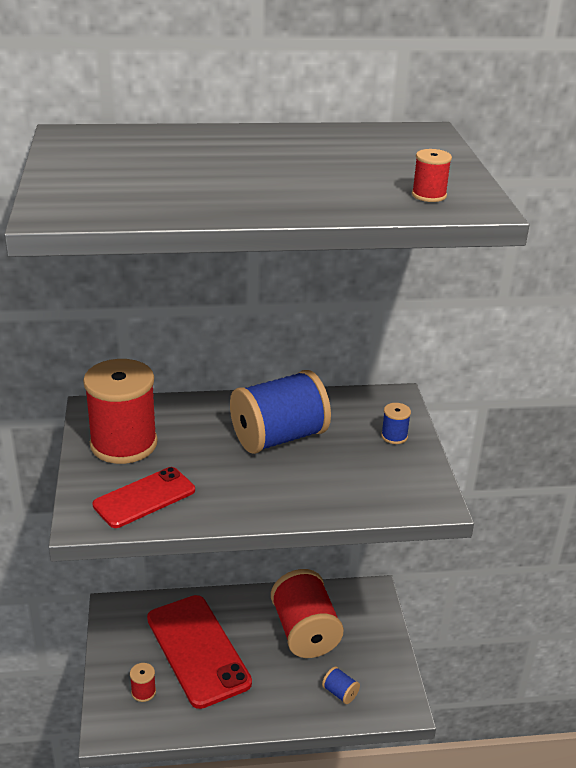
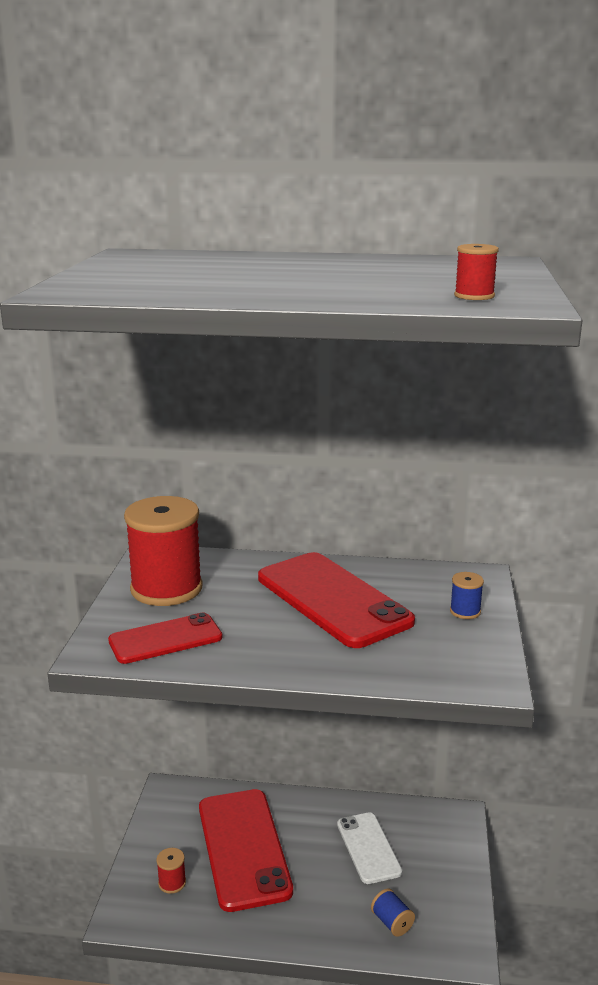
camera: 15 degrees right, 10 degrees down
blue spool [230,370,331,454] -> red phone [258,552,415,648]
red spool [271,569,344,658] -> white phone [337,812,402,884]

